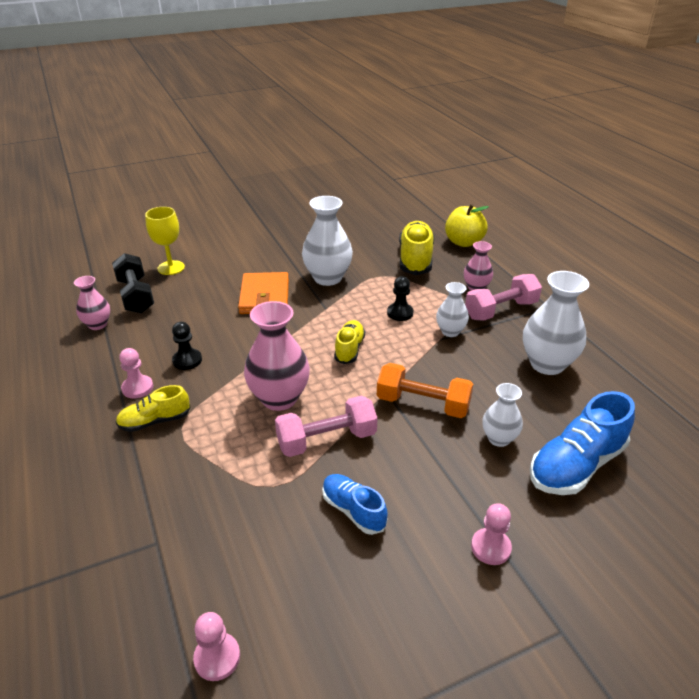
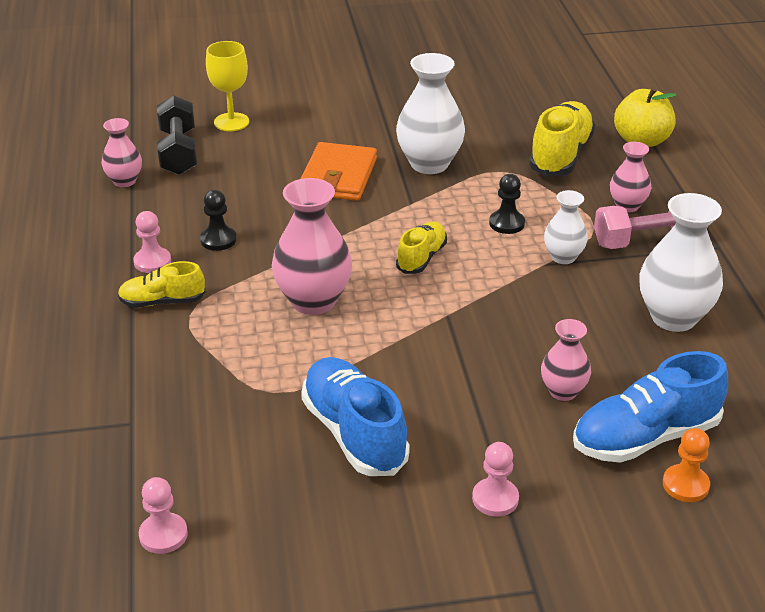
camera: 15 degrees right, 0 degrees up
pink dumbbell [275,396,378,457] -> none
blue shoe [322,474,388,535] -> blue shoe [301,357,410,476], size x1.70
orange dumbbell [377,363,473,418] -> none
white vase [482,383,523,447] -> pink vase [541,319,591,401]
none -> orange pawn [663,428,710,502]

